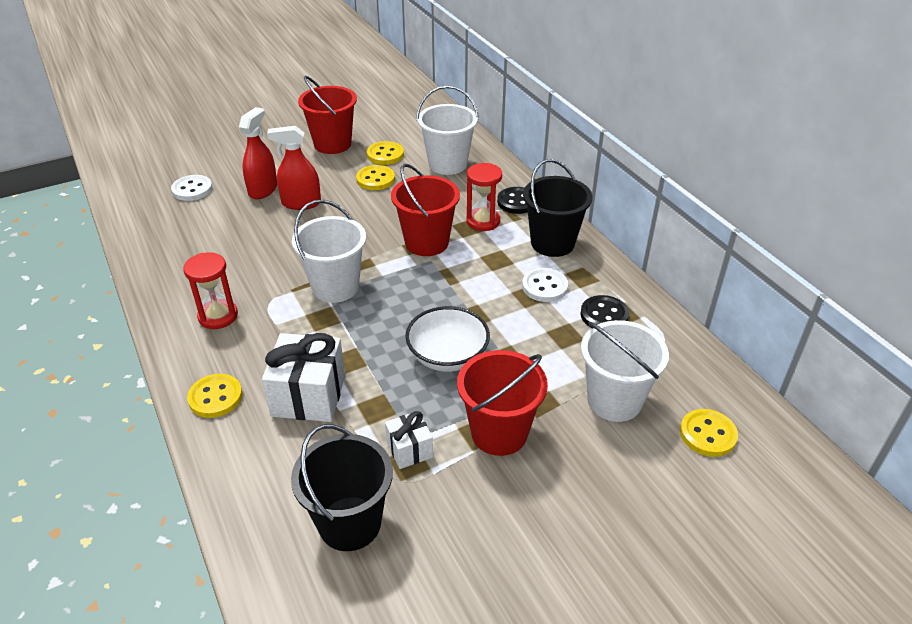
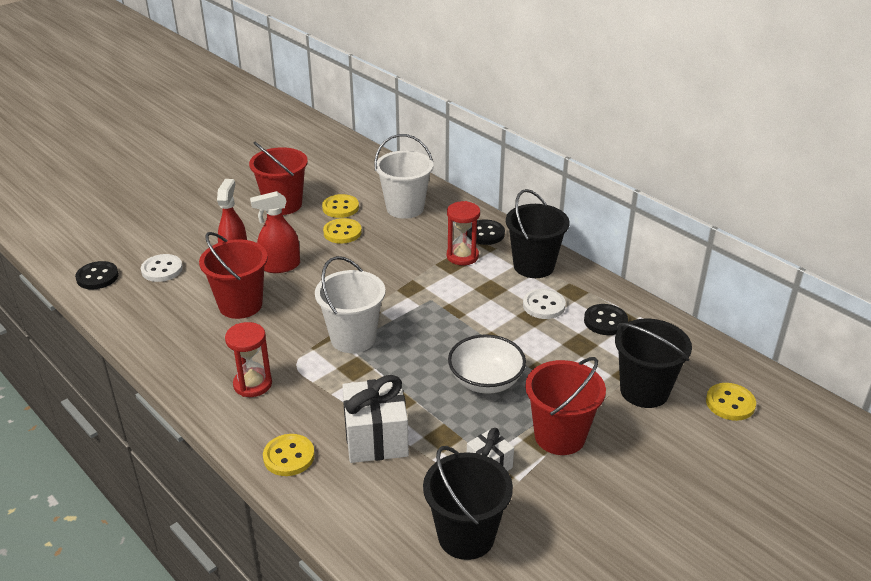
camera: 15 degrees left, 5 degrees down
red bucket [391,164,460,256] -> red bucket moved to [199,232,268,319]
white bucket [581,320,669,422] -> black bucket [615,319,692,408]
none -> black button [75,261,119,289]

